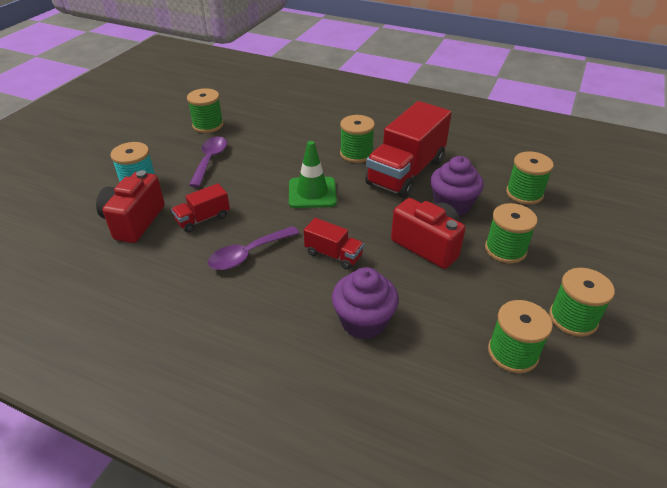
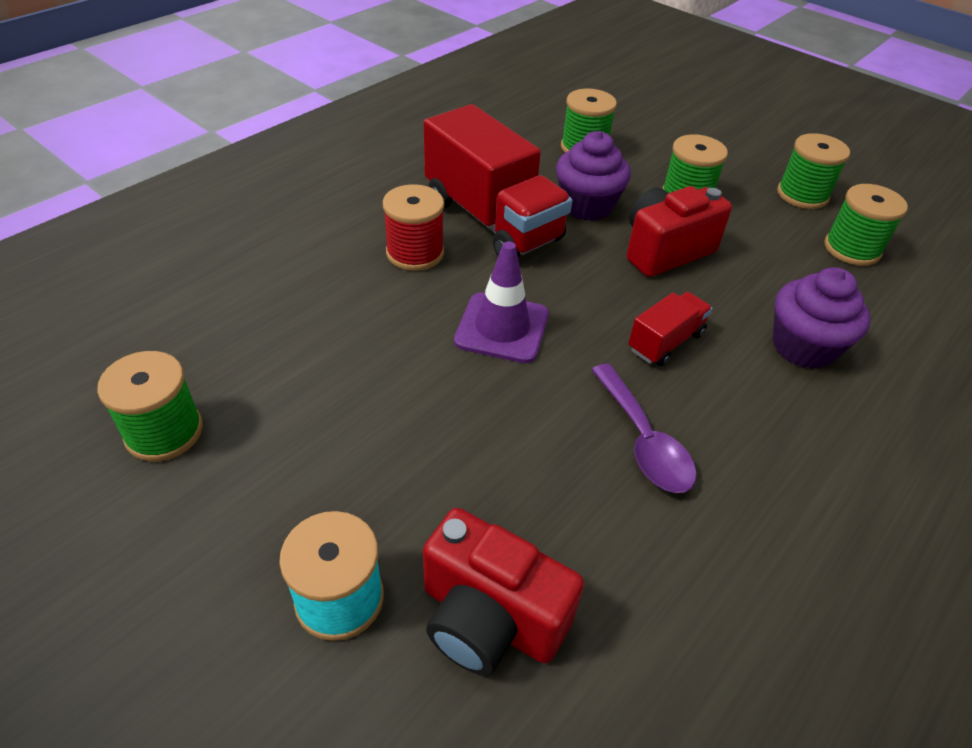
camera: 75 degrees left, 5 degrees up
red truck [171,183,230,232] -> none
purple spoon [189,137,227,187] -> none
green traffic cone [289,141,337,208] -> purple traffic cone [454,241,549,363]
green spool [340,115,375,163] -> red spool [383,184,444,271]

